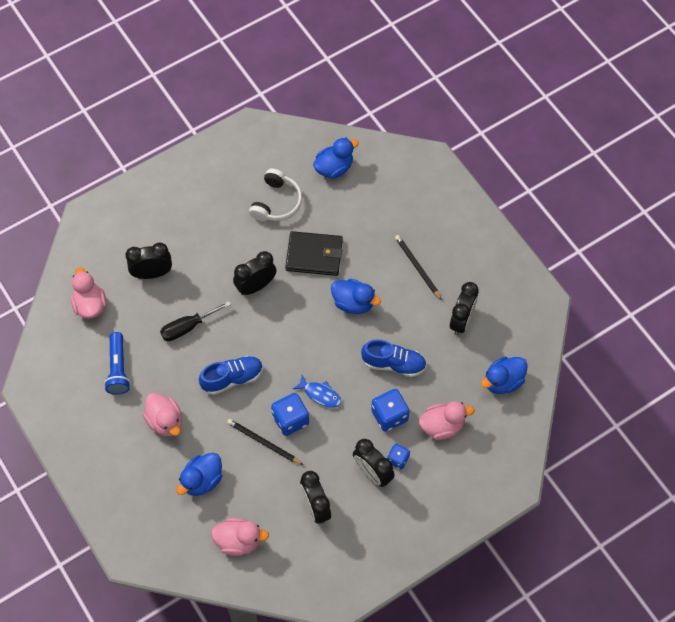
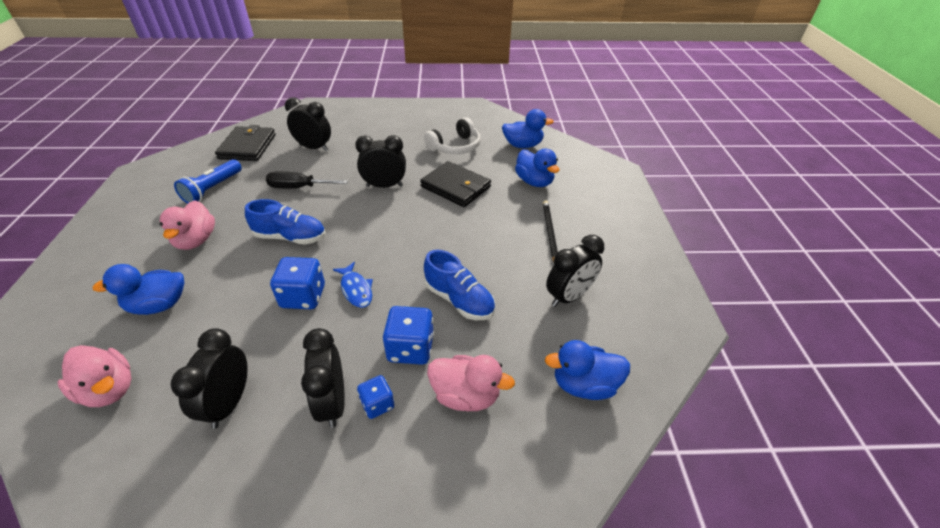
camera: 30 degrees right, 20 degrees down
pink duck [71,267,107,319] -> black wallet [215,125,276,161]
black pencil [227,419,303,465] -> none
blue duck [331,279,381,314] -> blue duck moved to [515,149,560,187]

